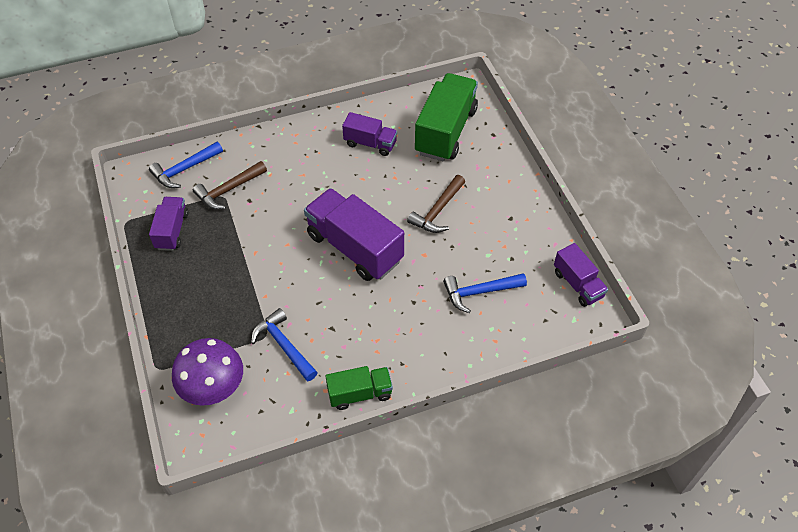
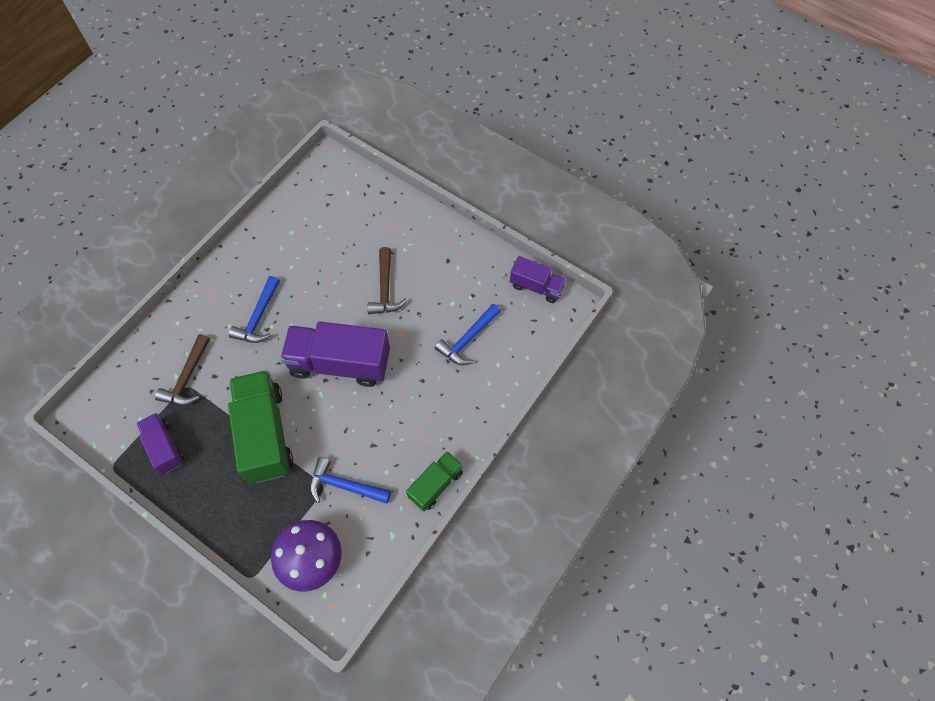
camera: 35 degrees left, 10 degrees up
blue hammer [149,142,223,188] -> blue hammer moved to [229,276,280,343]
purple truck [342,112,397,156] -> none
green truck [415,73,478,162] -> green truck moved to [228,370,293,483]

